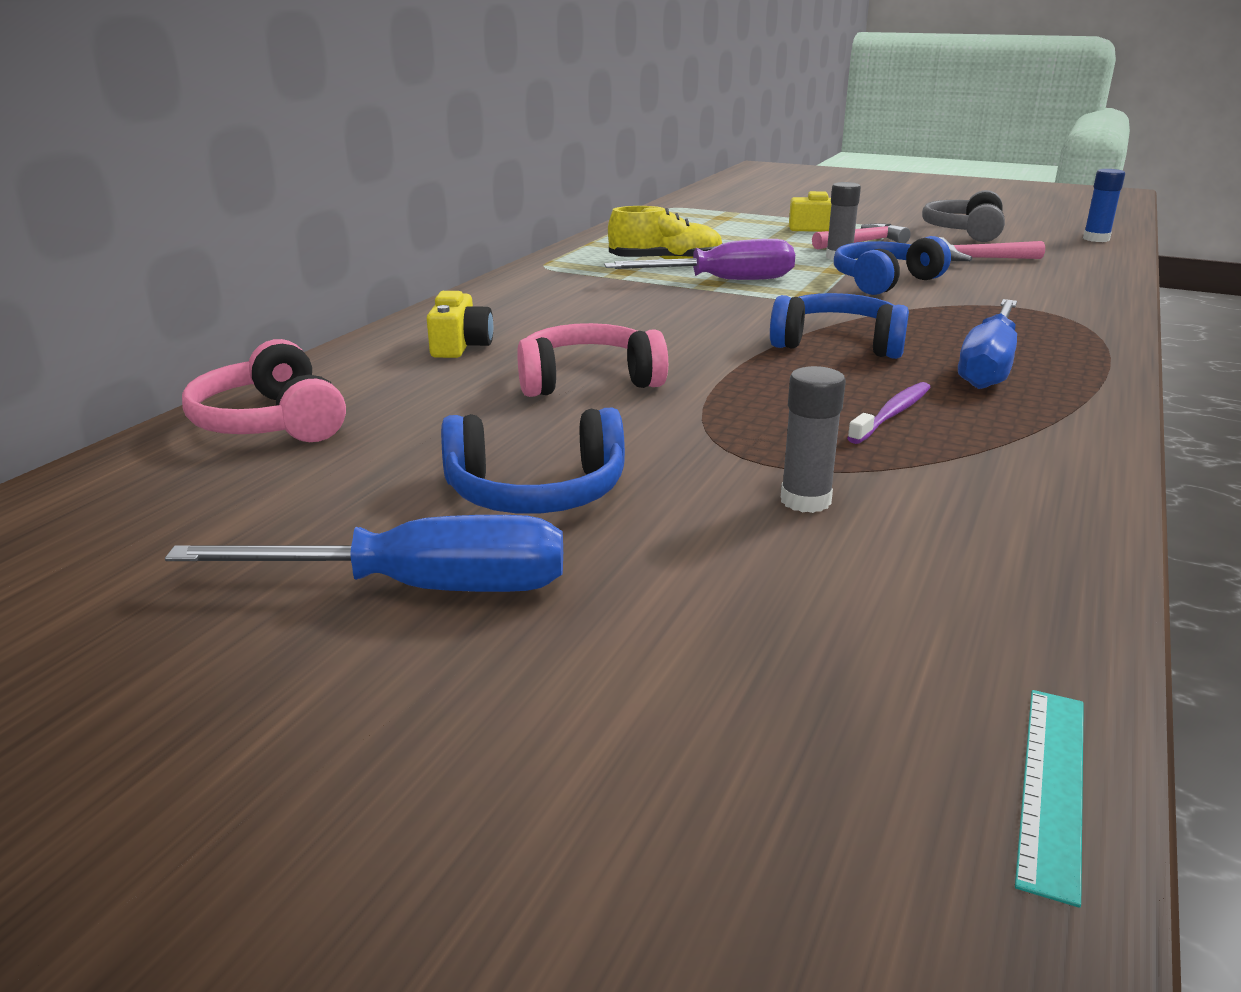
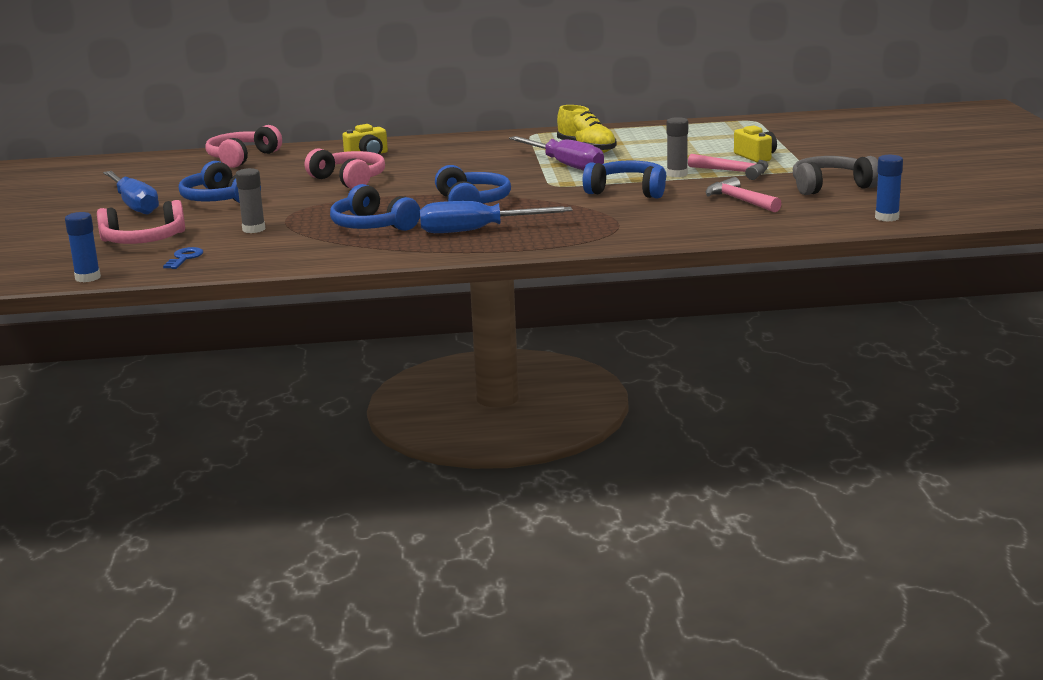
camera: 60 degrees right, 5 degrees down
purple toothbrush [847,382,931,444] -> blue headphones [330,184,420,231]
turquoise ruler [1015,690,1084,908] -> blue glue stick [65,212,101,282]
none -> pink headphones [97,200,185,244]
none -> blue key [163,247,203,269]

